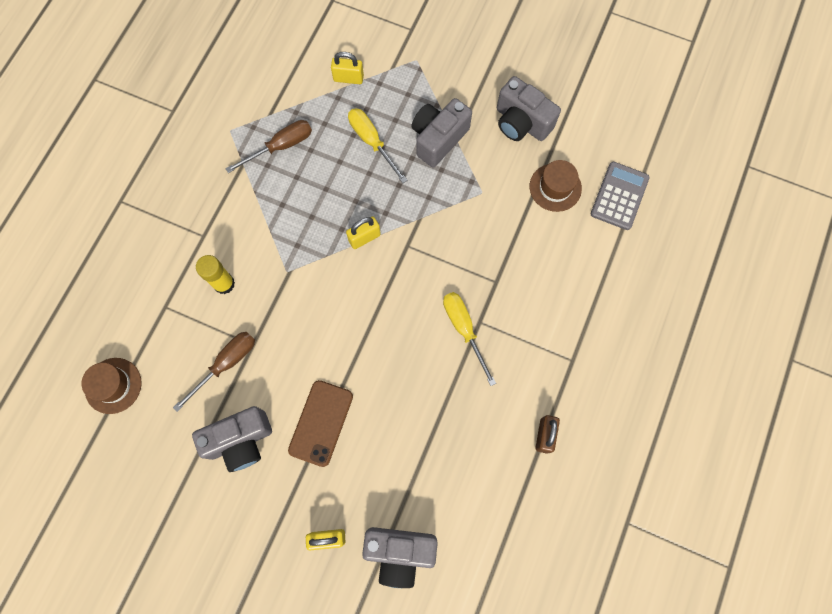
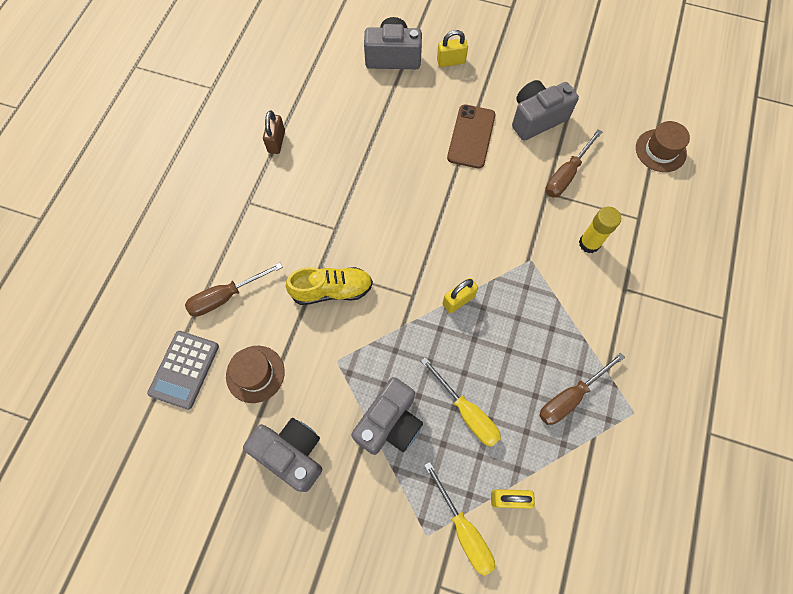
camera: 175 degrees right, 5 degrees down
yellow screwdriver [443,292,496,386] -> yellow screwdriver moved to [424,462,495,576]
none -> brown screwdriver [185,263,283,316]
none -> yellow shoe [286,267,373,305]

